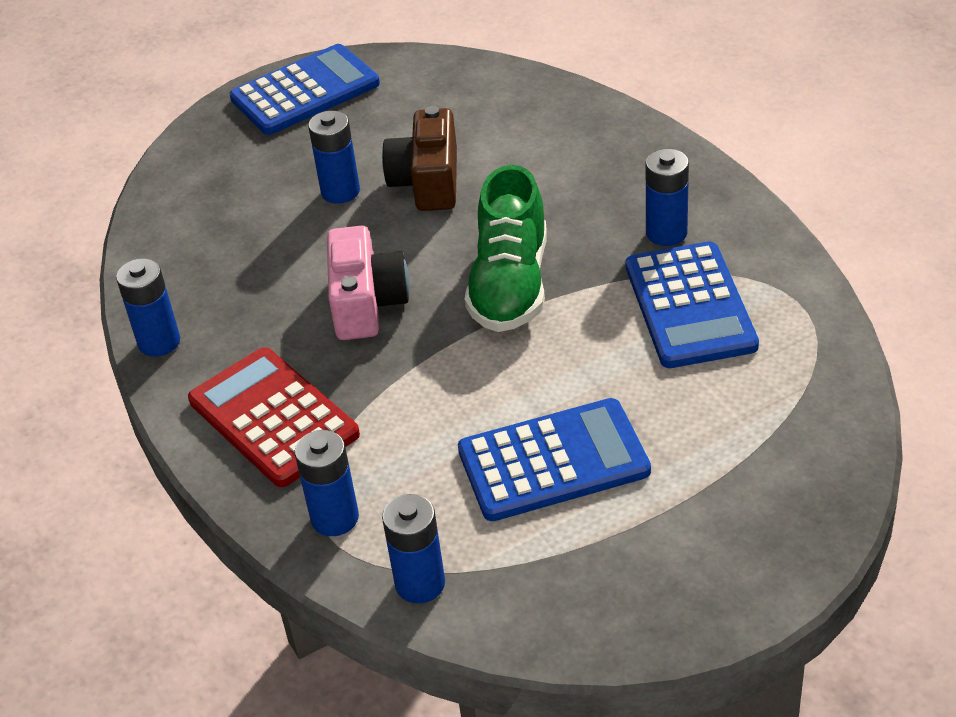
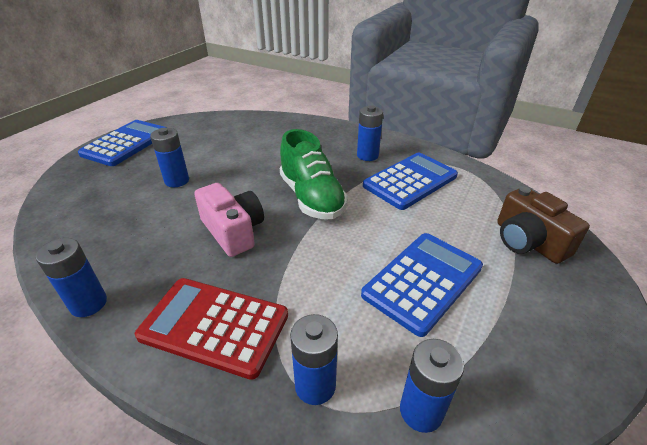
camera: 35 degrees left, 5 degrees down
brown camera [382,106,457,211] -> brown camera moved to [497,187,590,264]
blue calculator [626,241,759,368] -> blue calculator turned 90 degrees counterclockwise [363,153,458,210]

